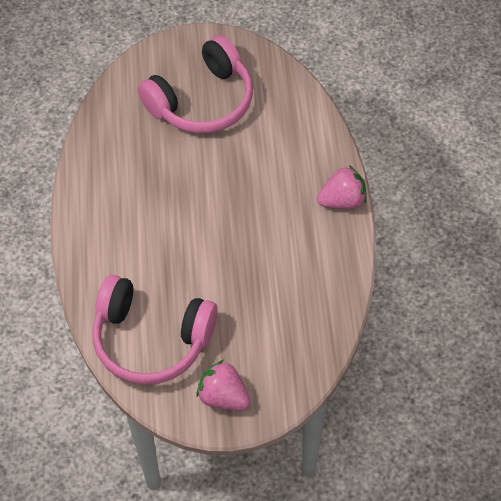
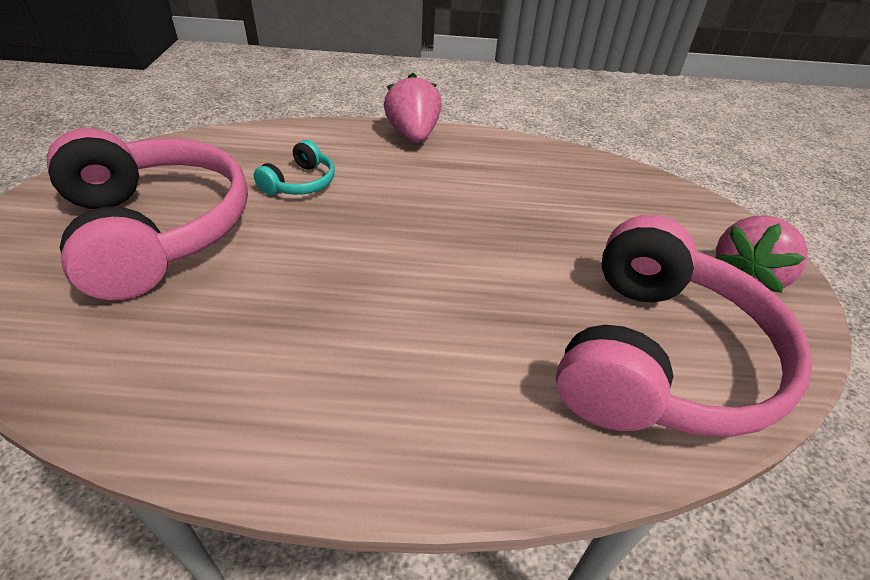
camera: 85 degrees left, 15 degrees down
none -> turquoise headphones [254,140,335,195]

